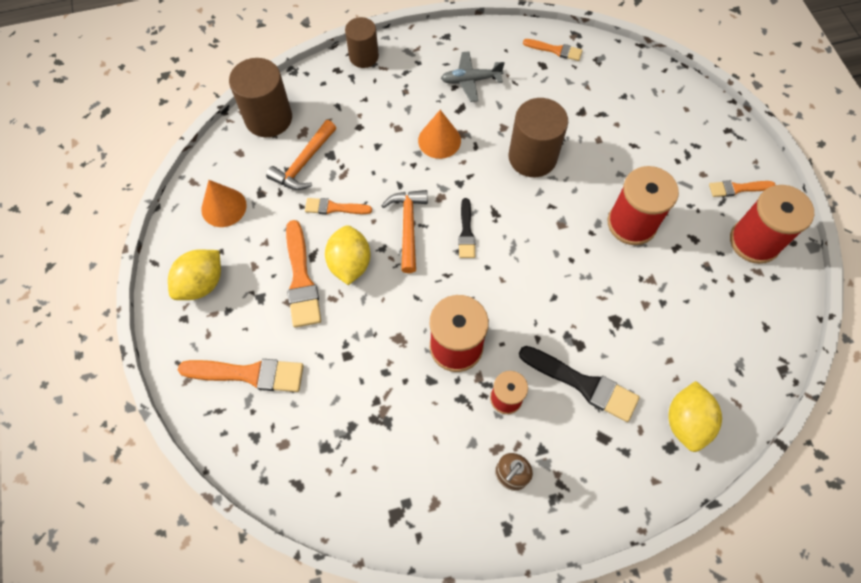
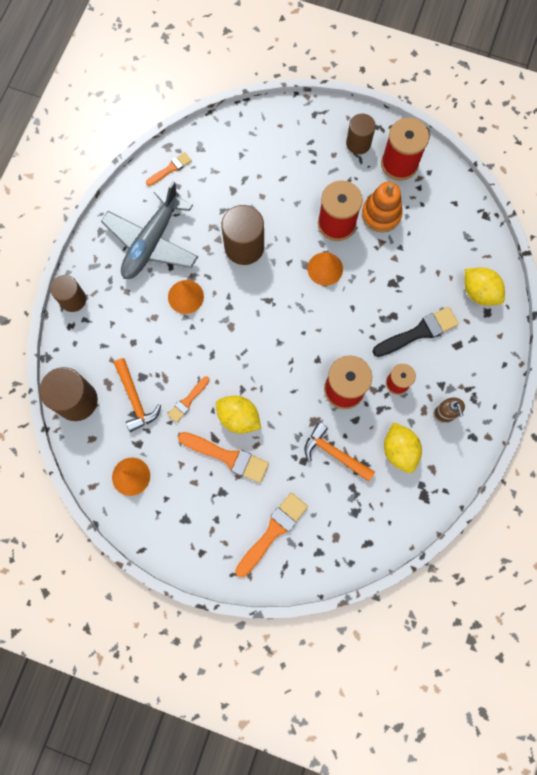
camera: 55 degrees left, 10 degrees up
yellow lemon [168,249,221,300] -> yellow lemon moved to [384,422,422,473]
orange hammer [381,190,428,273] -> orange hammer moved to [304,422,375,482]
grey plane [441,51,505,102] -> grey plane [101,181,198,279], size x1.93
black brush [458,198,476,258] -> none
orange brush [709,180,775,197] -> brown cylinder [346,114,376,154]
none -> orange cone [307,252,343,286]
none -> orange stacking toy [362,182,403,233]

